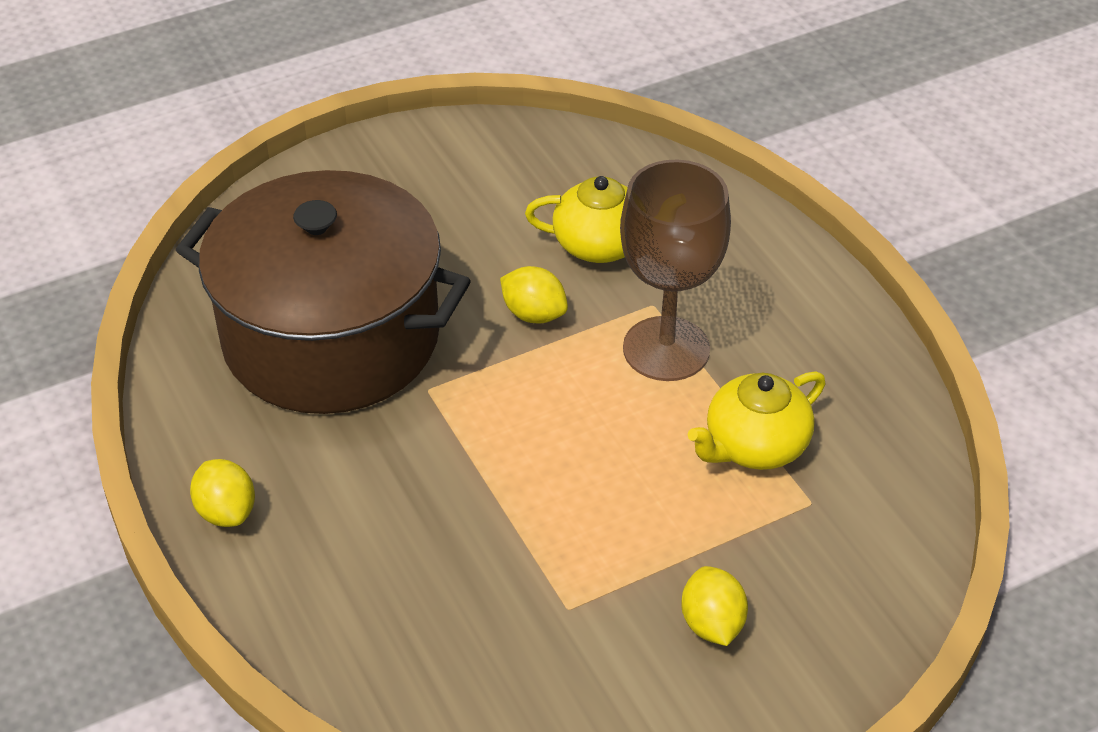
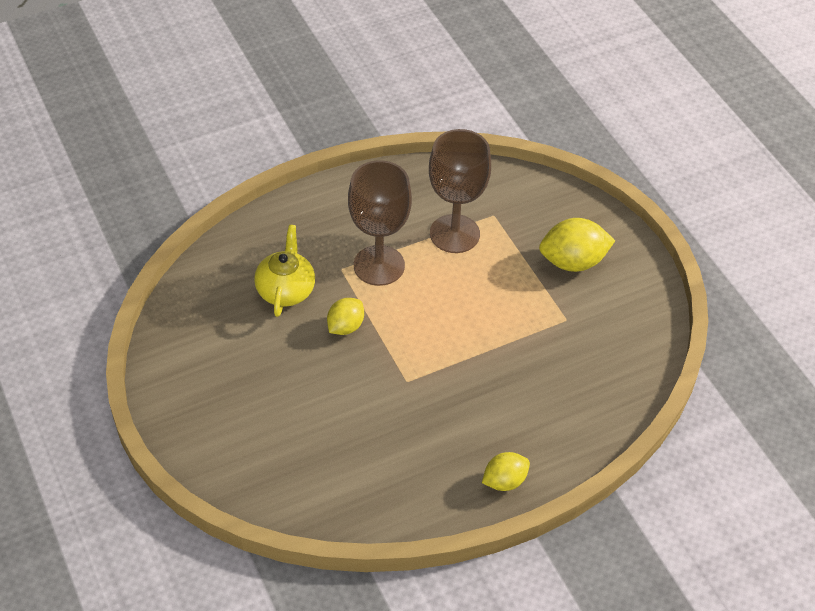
camera: 90 degrees left, 5 degrees up
brown pot [176,170,471,414] -> none
yellow lemon [681,566,748,646] -> yellow lemon [539,218,615,272], size x1.60
yellow teapot [688,372,826,470] -> brown goblet [429,129,491,253]

